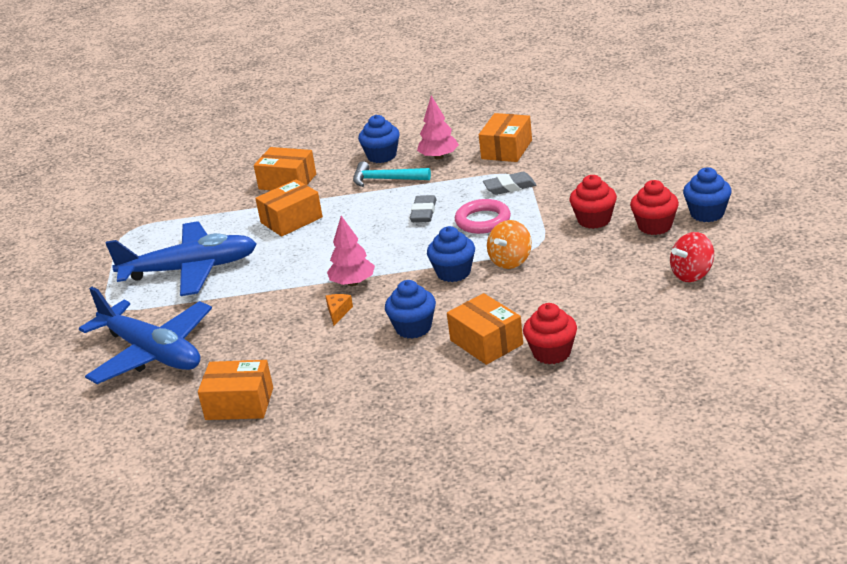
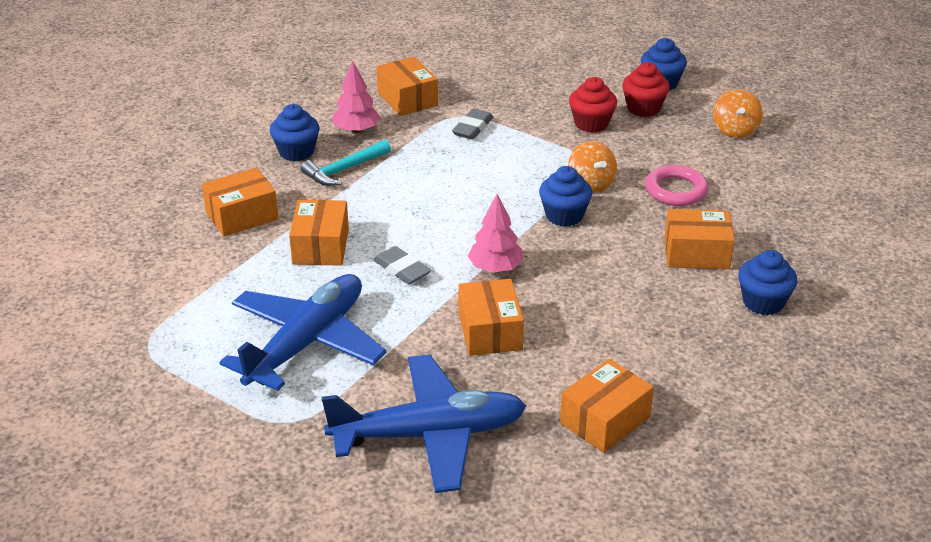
camera: 55 degrees left, 5 degrees up
orange cheese [325,294,353,326] -> none
blue cupcake [385,280,436,339] -> blue cupcake moved to [738,250,798,315]
grey eraser [410,195,437,222] -> grey eraser moved to [373,246,431,284]
pink ring [455,199,511,234] -> pink ring moved to [645,165,709,206]
red cupcake [523,303,577,364] -> none
red spinning top [670,232,714,282] -> orange spinning top [713,89,763,138]
none -> orange box [459,279,524,356]

